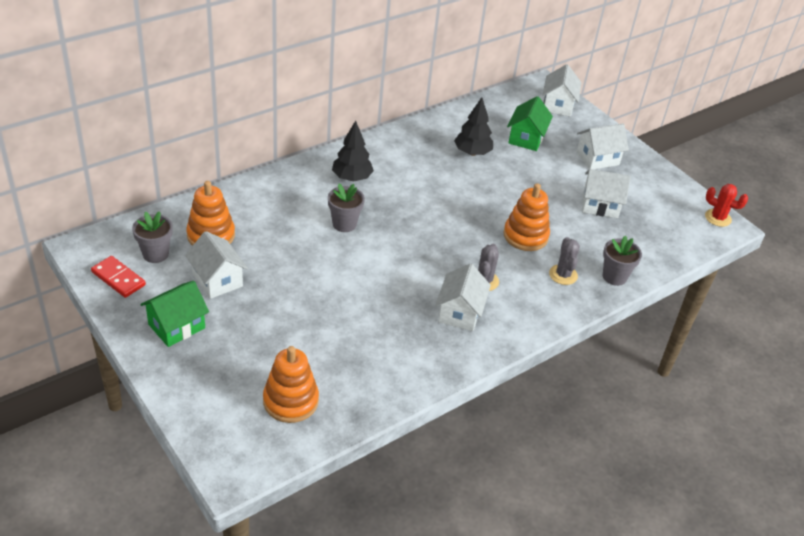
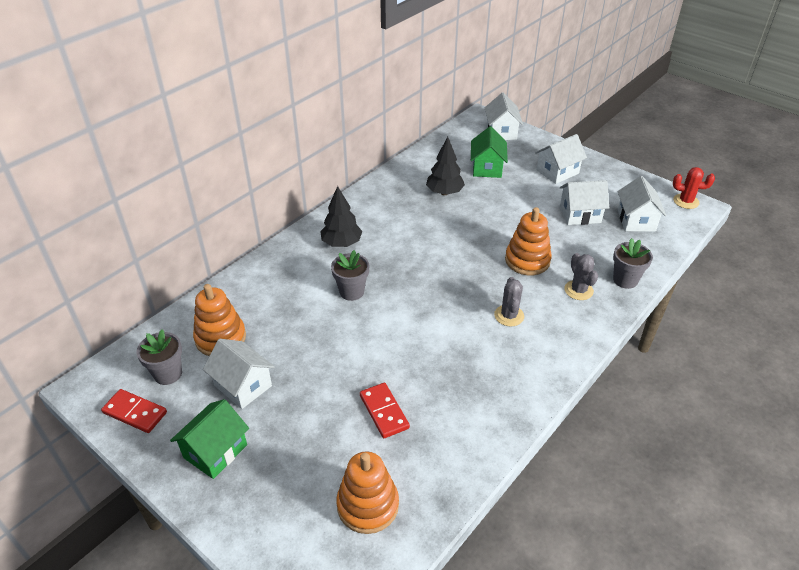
camera: 10 degrees left, 0 degrees up
white house [436,263,491,331] -> white house moved to [618,176,667,232]
none -> red domino [360,383,410,438]

